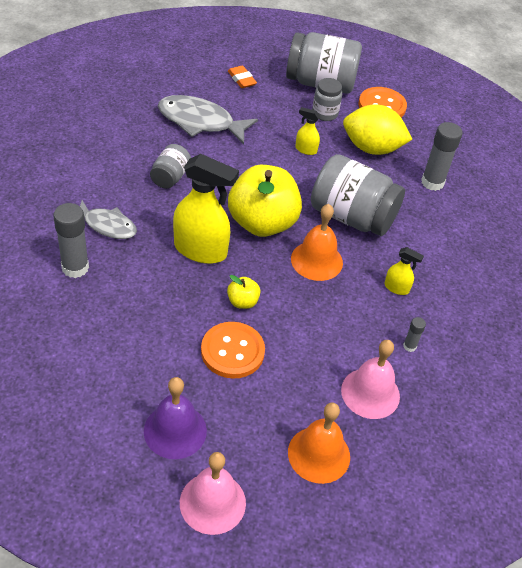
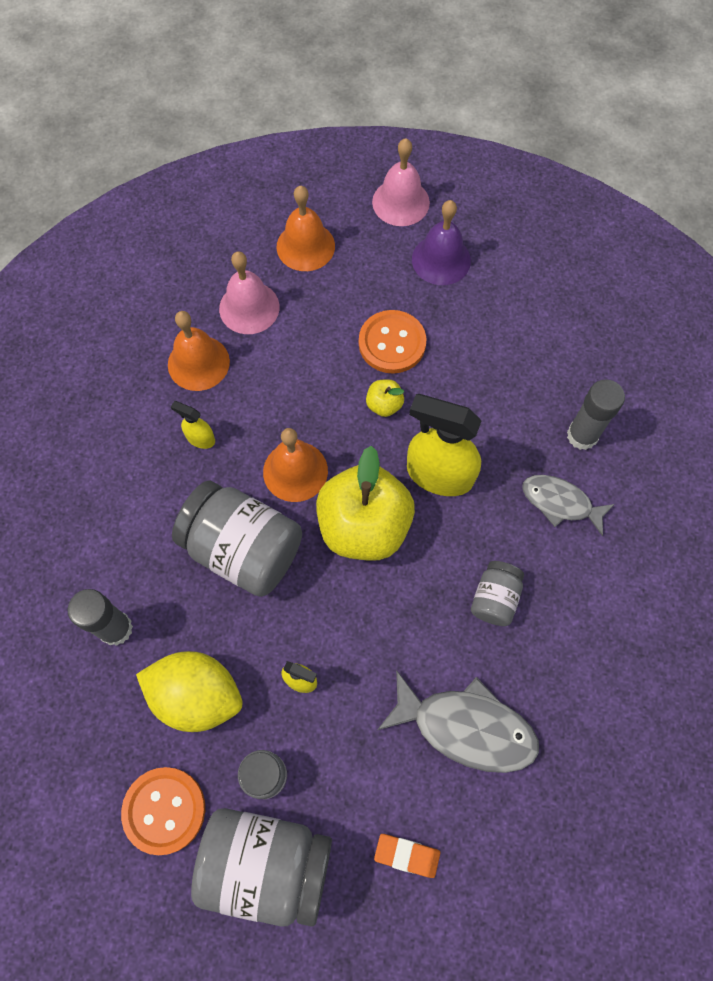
camera: 175 degrees left, 20 degrees up
orange eraser [228,66,257,88] -> orange eraser turned 45 degrees counterclockwise [374,834,440,878]
grey glue stick [403,317,426,352] -> orange bell [168,311,230,391]

